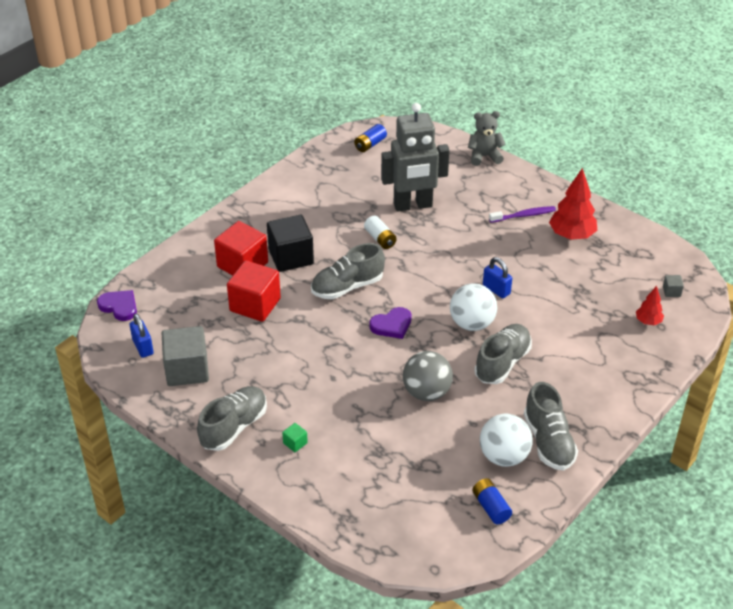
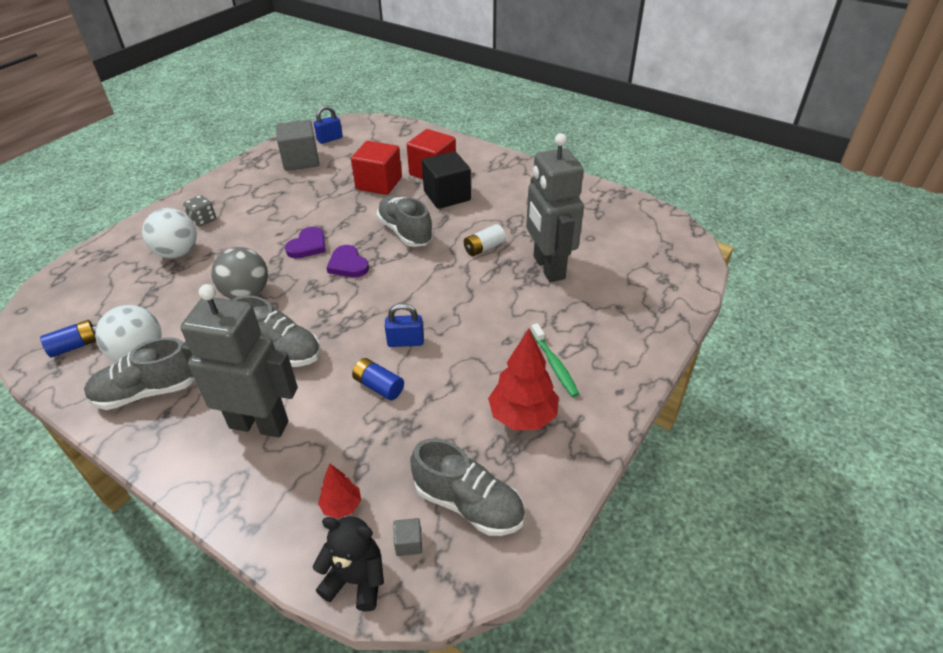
camera: 85 degrees right, 0 degrees up
purple heart [97,290,137,321] -> purple heart moved to [285,227,326,258]
grey shoe [197,386,267,451] -> grey shoe moved to [410,439,525,536]
green cube [282,423,308,452] -> grey dice [183,195,216,226]
blue battery [354,124,387,152] -> blue battery moved to [352,358,404,400]
white ball [450,284,497,331] -> white ball moved to [142,208,197,258]
grey teddy bear [468,111,506,166] -> none
blue padlock [483,257,512,298] -> blue padlock turned 45 degrees clockwise [385,303,424,347]
purple toothbrush [489,206,556,223] -> green toothbrush [531,323,579,397]
none -> grey robot [181,284,298,438]
none -> black teddy bear [313,516,384,611]

